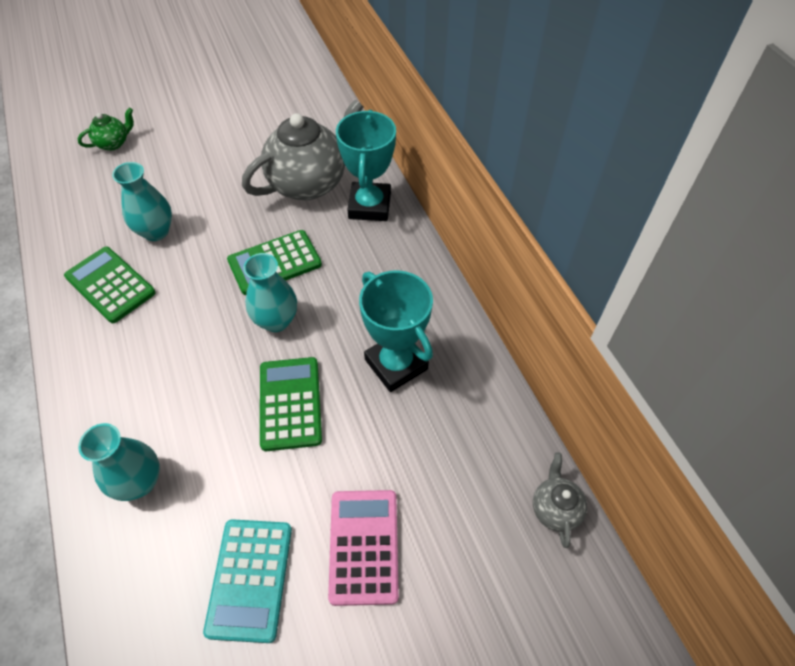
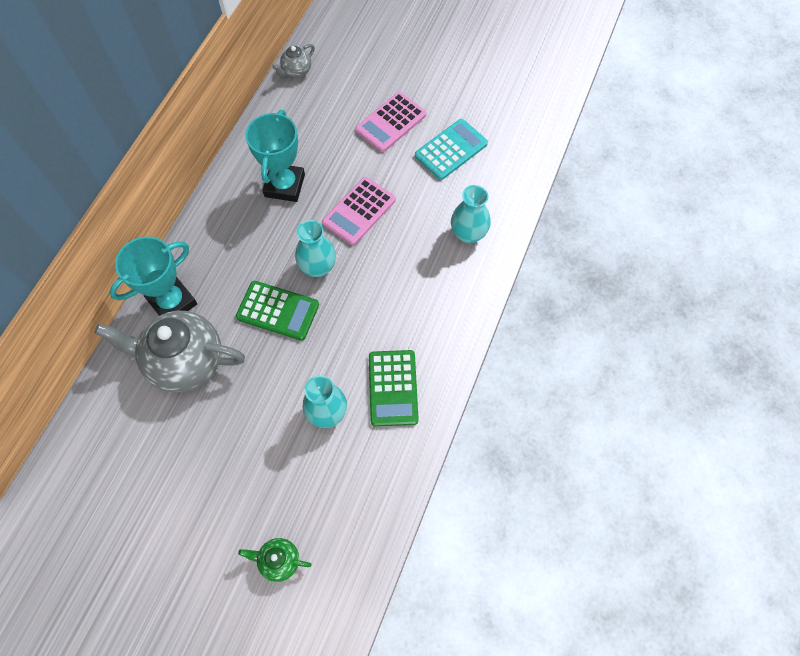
camera: 135 degrees left, 10 degrees up
green calculator [260,357,322,451] -> pink calculator [322,177,396,245]

